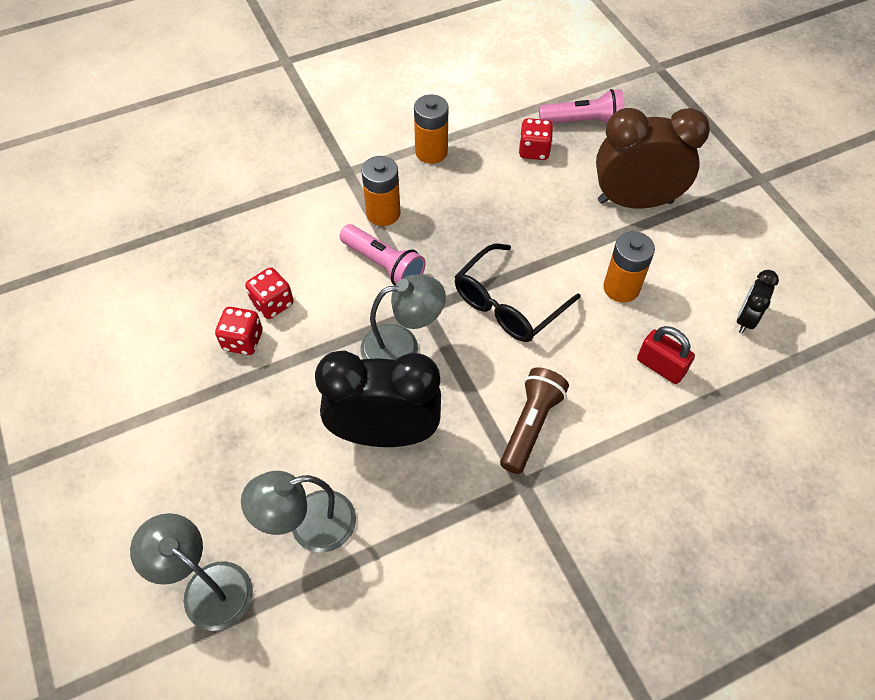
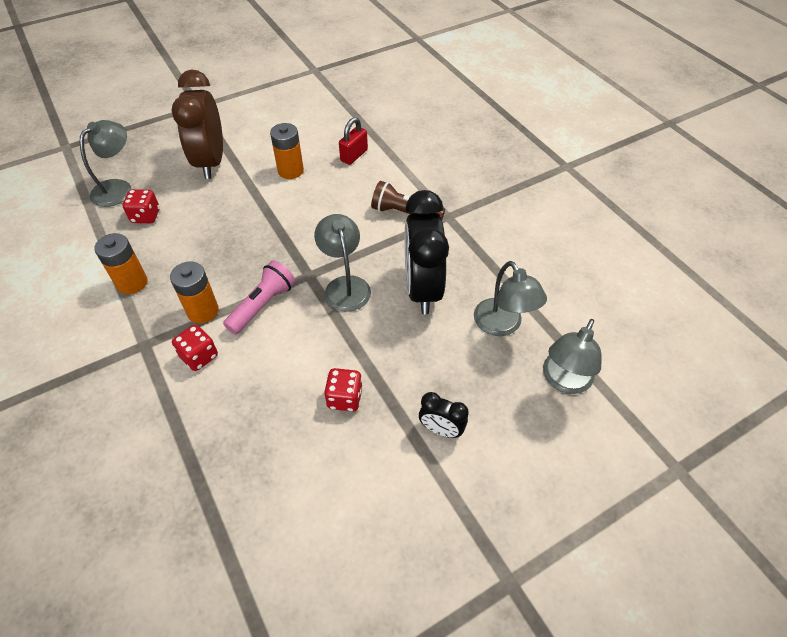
camera: 95 degrees left, 5 degrees down
red dice [245,267,294,319] -> red dice moved to [172,325,218,371]
black glasses [455,244,581,342] -> none
pink flashlight [539,89,624,123] -> grey lamp [80,120,131,207]
black clock [737,270,779,333] -> black clock moved to [419,392,469,438]

